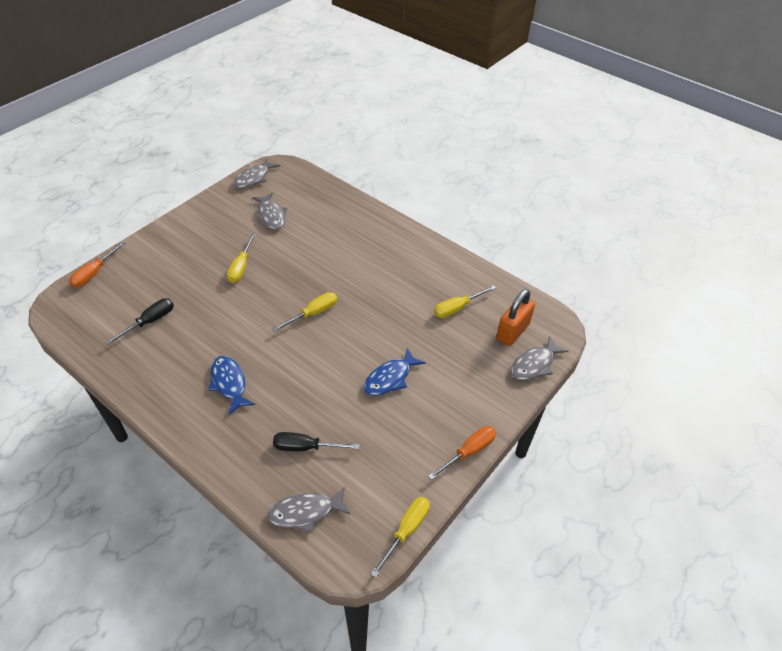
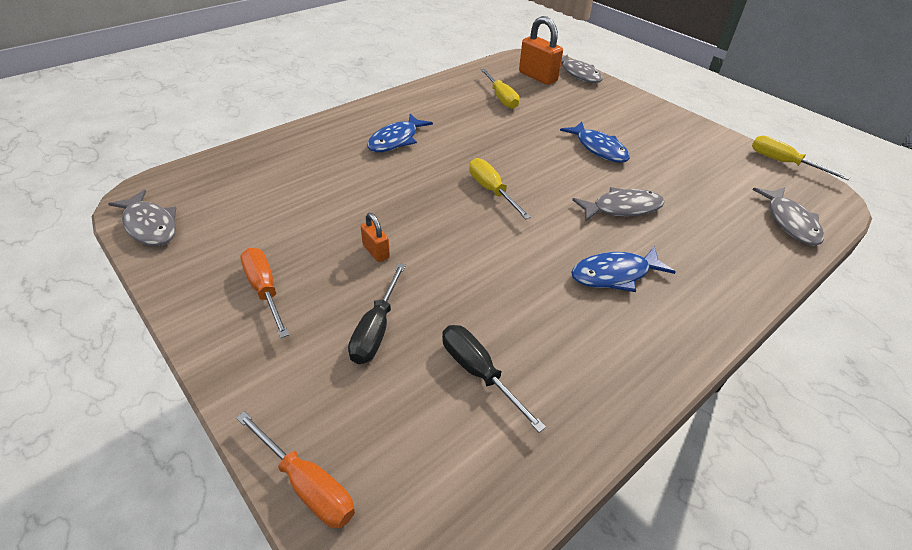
camera: 80 degrees left, 5 degrees down
yellow screwdriver [227,233,256,283] -> orange padlock [361,213,390,262]
grey fish [252,192,287,230] -> grey fish moved to [572,187,665,222]
black screwdriver [273,432,360,451] -> black screwdriver moved to [348,263,406,364]
orange screwdriver [428,426,496,480] -> orange screwdriver moved to [240,248,289,338]
none -> blue fish [367,114,433,152]

